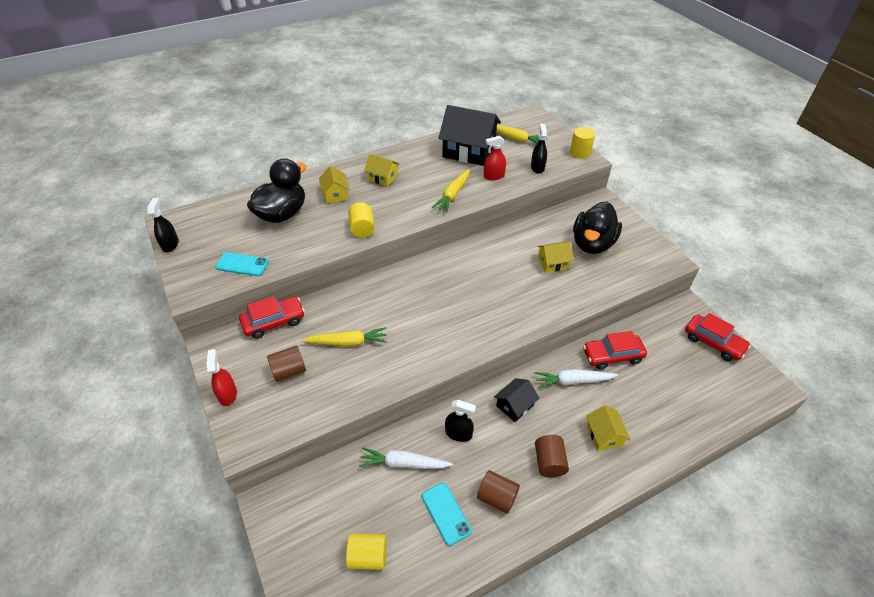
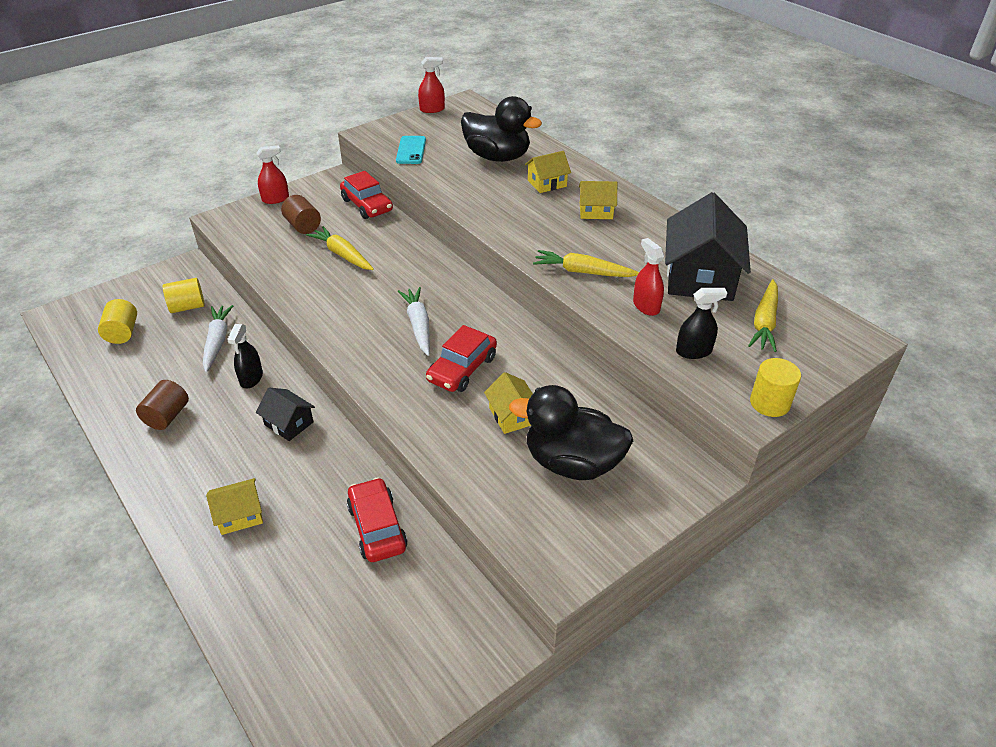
camera: 80 degrees right, 5 degrees down
black spray bottle [147,198,179,252] -> red spray bottle [418,57,445,113]
yellow carrot [301,327,387,347] -> yellow carrot turned 150 degrees clockwise [306,226,374,270]
yellow cylinder [348,202,375,238] -> yellow cylinder moved to [163,278,205,313]
yellow house [364,154,400,187] -> yellow house turned 75 degrees clockwise [579,181,617,219]
turquoise phone [422,483,472,546] -> none
white carrot [534,369,618,389] -> white carrot moved to [398,287,430,356]
brown cylinder [535,435,569,478] -> none
red car [685,313,751,361] -> red car moved to [426,325,497,392]

